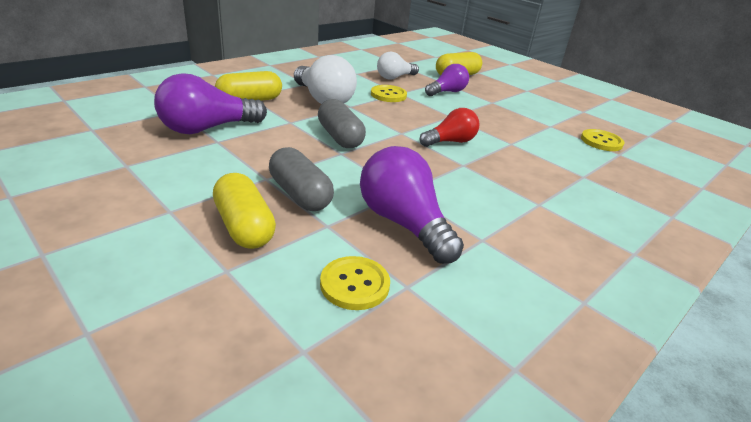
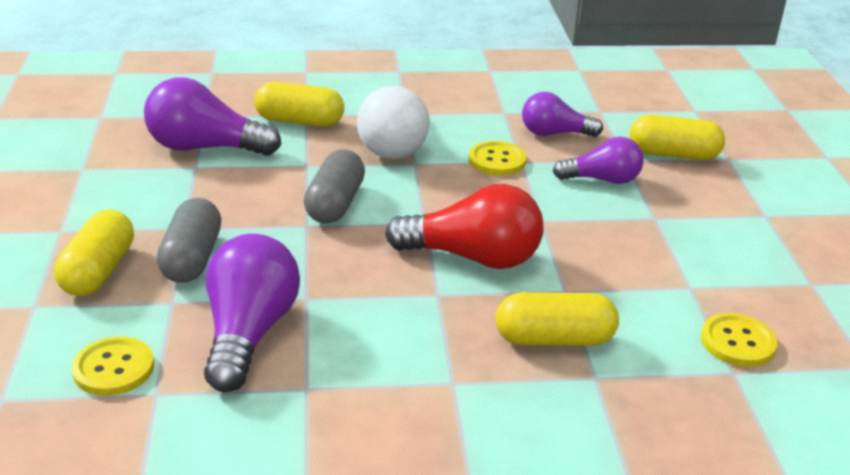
camera: 40 degrees right, 0 degrees up
white light bulb [377,52,419,80] -> purple light bulb [522,92,603,137]
red light bulb [420,108,479,147] -> red light bulb [385,184,543,269], size x1.57
none -> yellow capsule [496,292,619,346]

